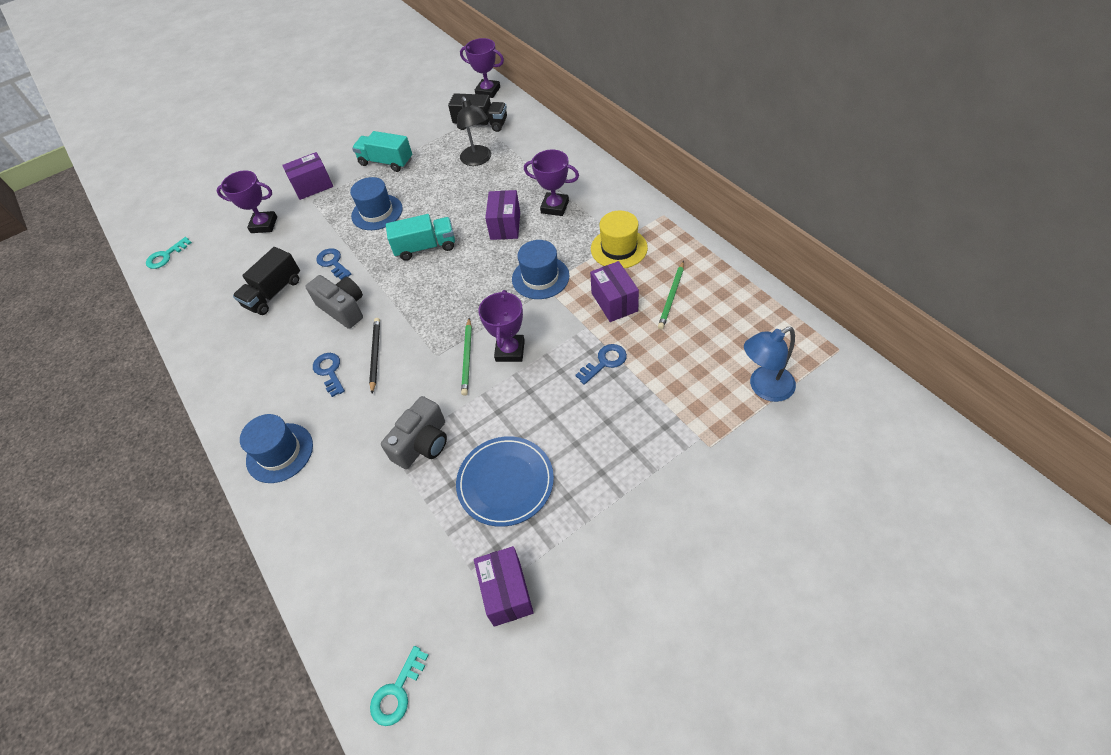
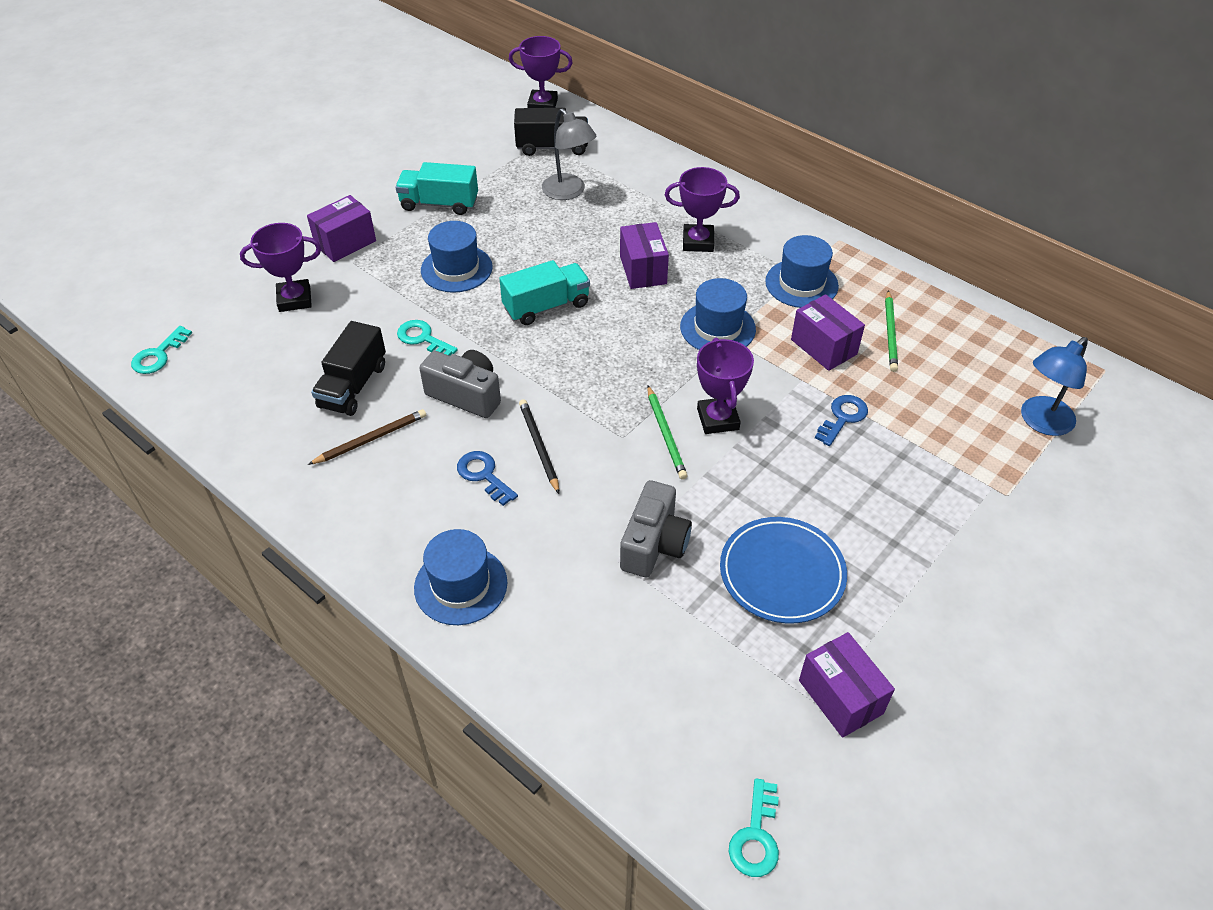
camera: 20 degrees left, 5 degrees down
blue key [316,248,351,280] -> turquoise key [397,320,458,356]
black lamp [457,96,491,166] -> grey lamp [542,108,597,200]
yellow hat [591,211,648,268] -> blue hat [765,235,839,308]
none -> brown pencil [308,409,426,465]

